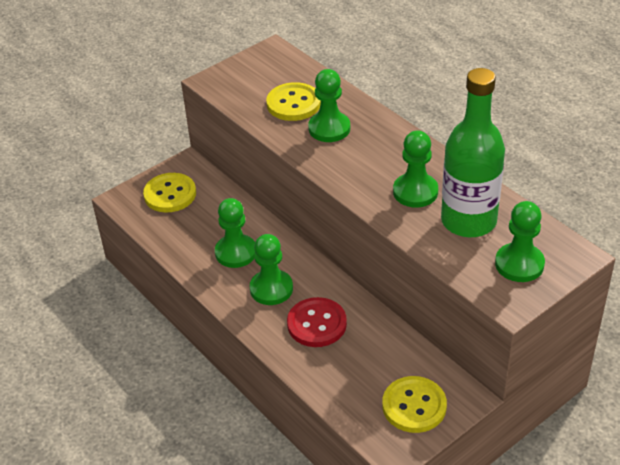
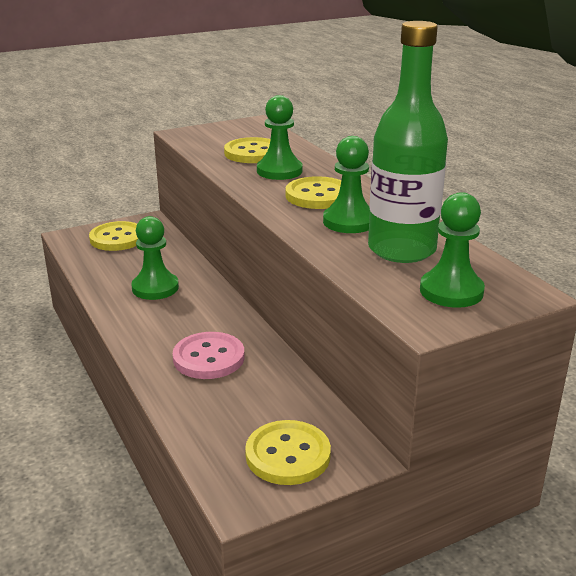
camera: 10 degrees right, 15 degrees down
green pawn [250,234,293,305] -> none
red button [287,297,347,347] -> pink button [173,332,244,379]
none -> yellow button [285,176,341,209]

